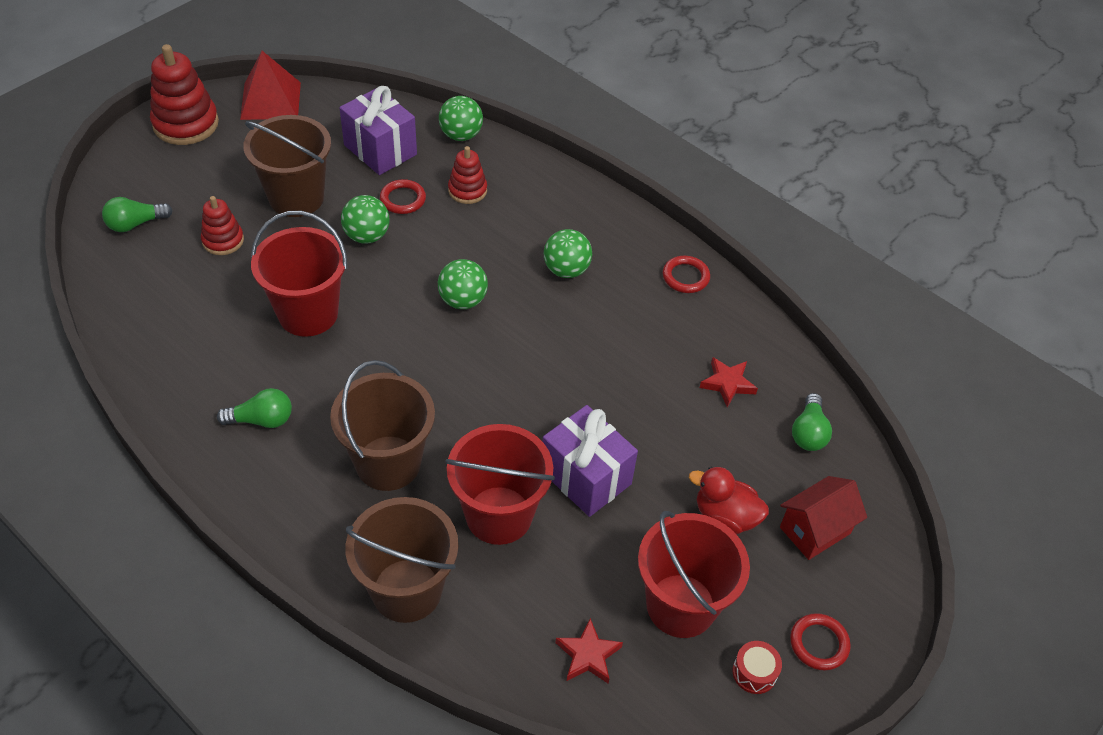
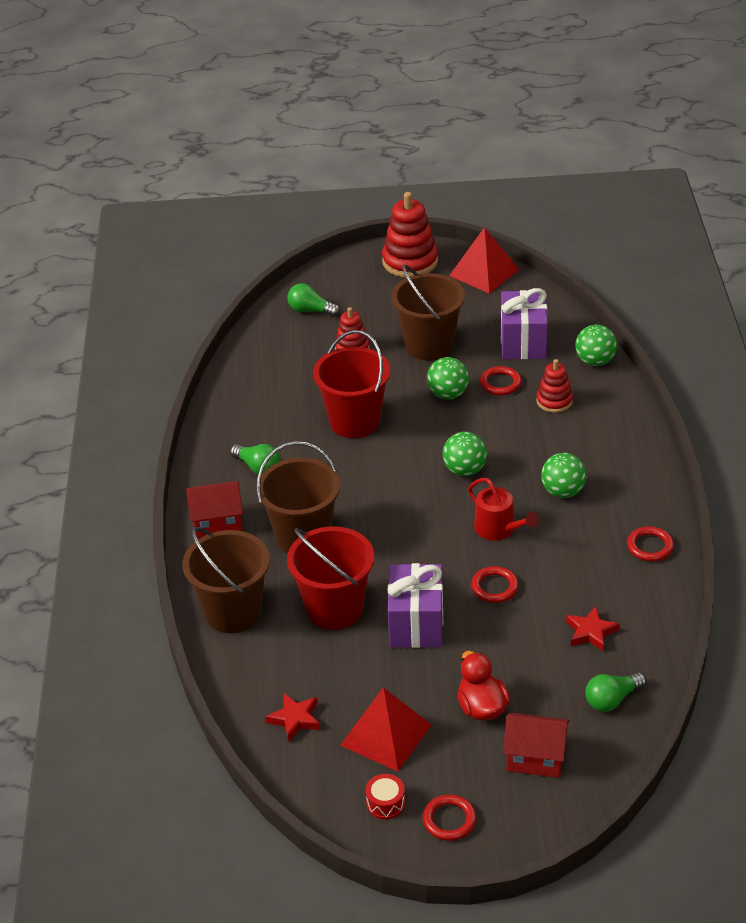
camera: 50 degrees right, 10 degrees down
red bucket [638,511,750,638] -> red pyramid [340,687,432,771]
none -> red house [186,481,243,539]
none -> red watering can [468,478,539,541]
none -> red ring [471,566,519,603]

